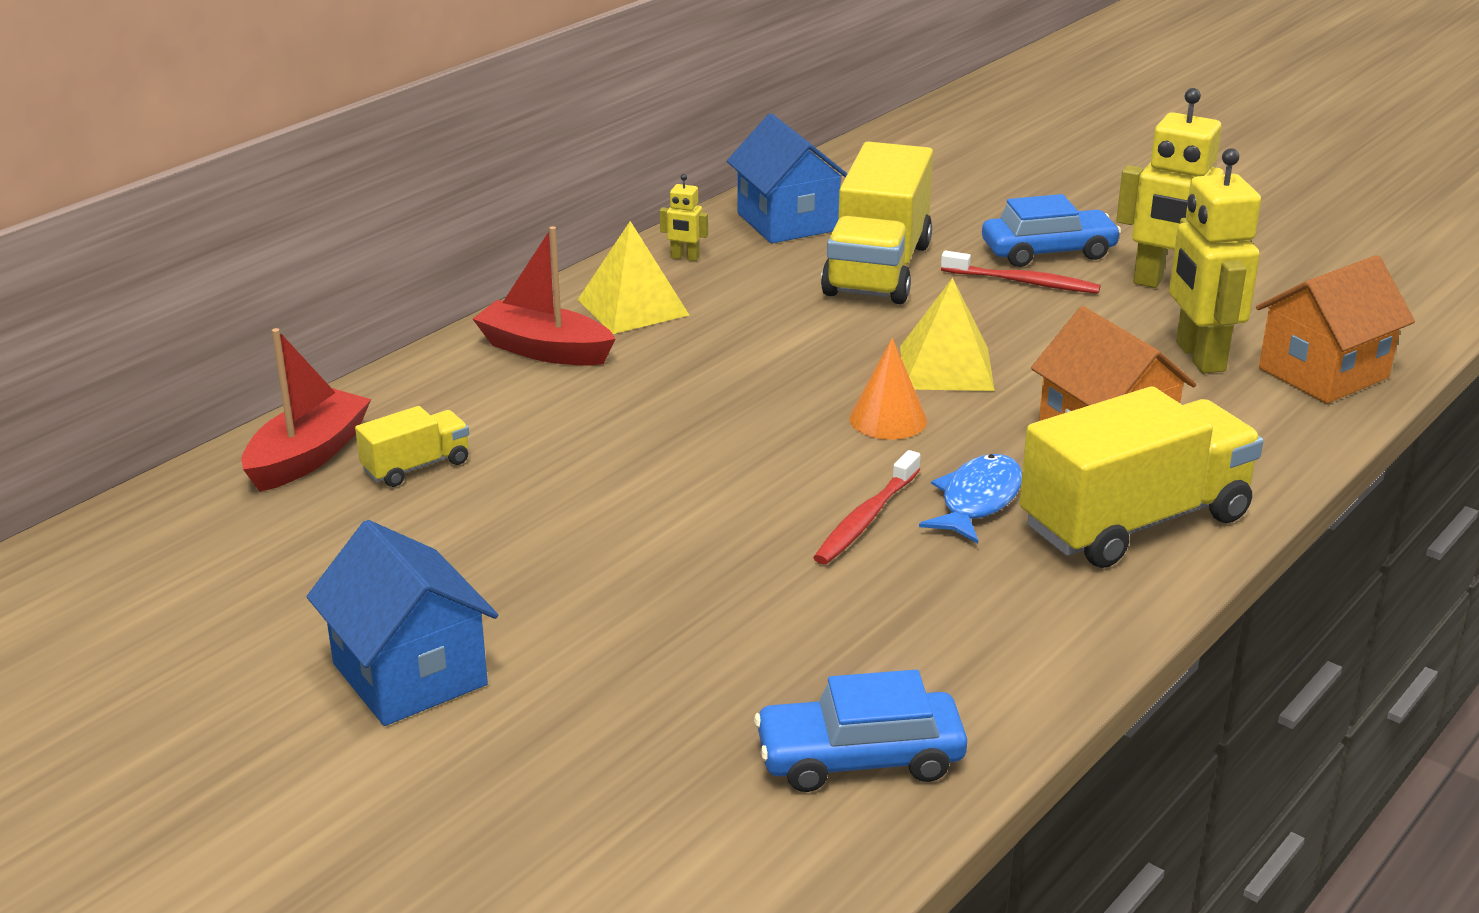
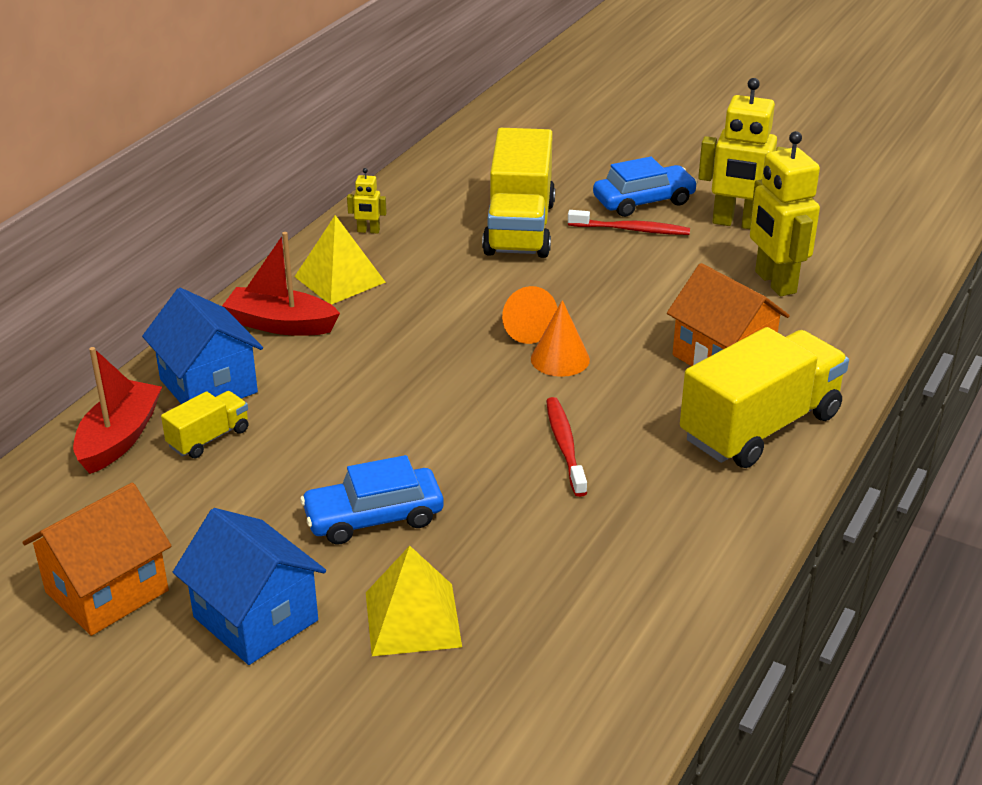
camera: 10 degrees left, 5 degrees up
blue house [727,113,848,243] -> blue house moved to [142,288,263,404]
blue car [754,670,967,792] -> blue car moved to [300,455,444,545]
red toothbrush [813,450,921,565] -> red toothbrush turned 150 degrees clockwise [546,397,587,497]
yellow pyramid [900,278,995,391] -> yellow pyramid moved to [366,546,462,656]
blue fish [919,454,1022,544] -> none
orange house [1256,255,1415,404] -> orange house moved to [22,482,171,636]
none -> orange cone [502,286,557,344]

